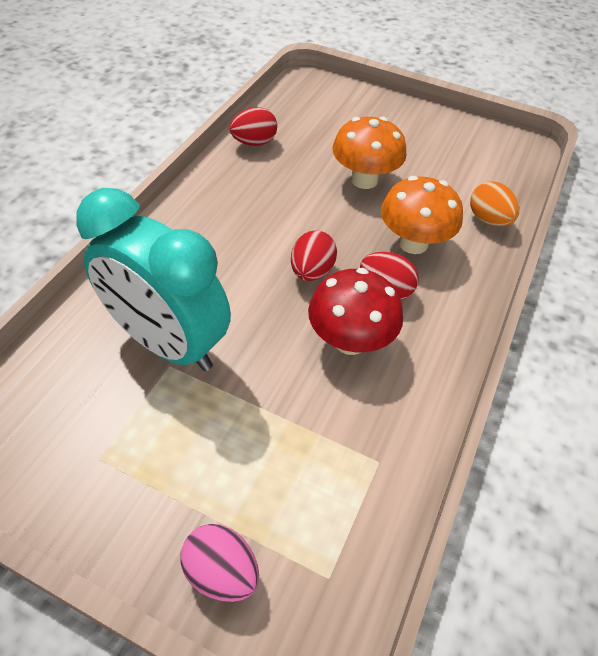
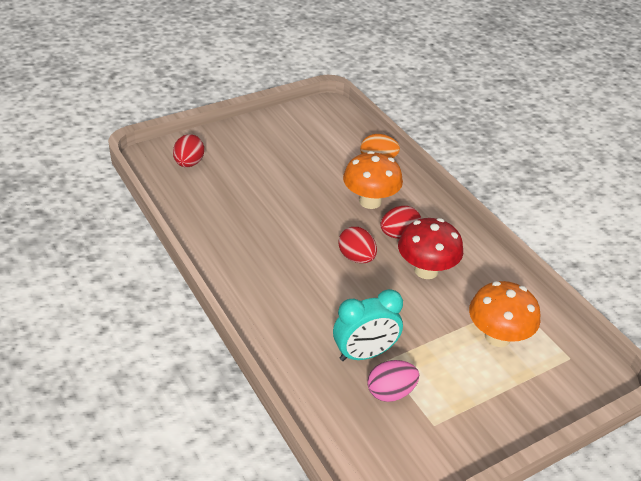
camera: 55 degrees left, 10 degrees down
turquoise clock [76,188,231,371] -> turquoise clock [333,289,403,361], size x0.62
pink egg [181,524,259,602] -> pink egg moved to [367,360,419,402]
red egg [230,107,277,146] -> red egg moved to [173,135,204,167]
orange mushroom [332,117,406,189] -> orange mushroom moved to [469,281,540,347]

